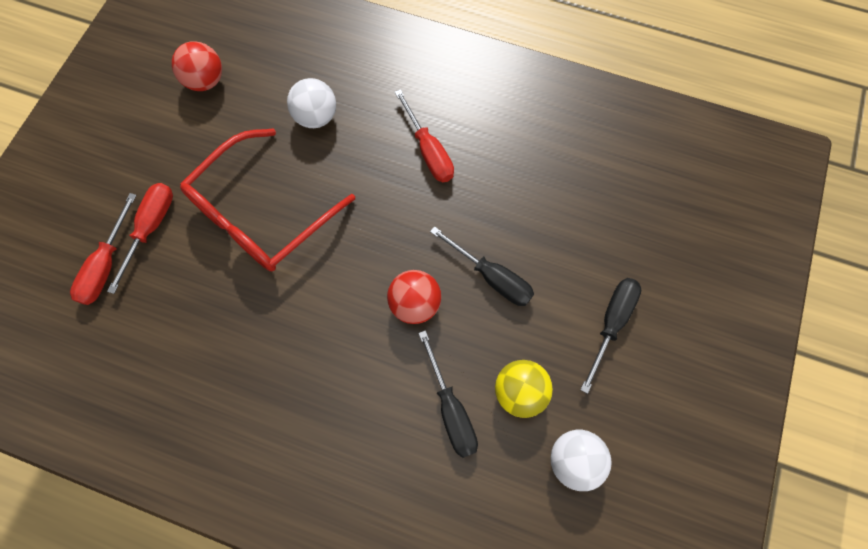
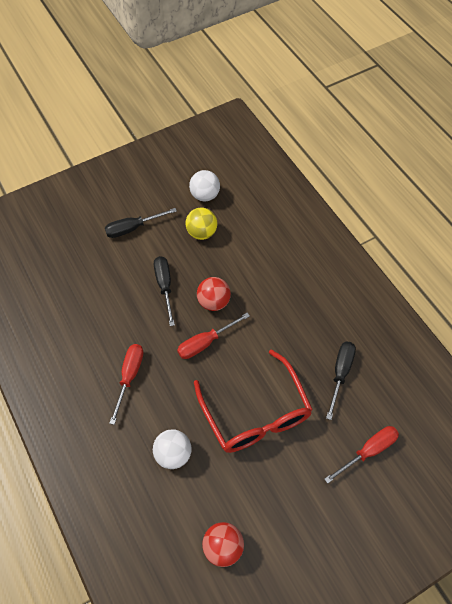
camera: 140 degrees left, 10 degrees down
red screwdriver [107,183,173,294] -> red screwdriver moved to [177,313,250,359]
red glasses [180,128,355,271] -> red glasses turned 75 degrees clockwise [194,349,313,453]
black screwdriver [418,330,478,458] -> black screwdriver moved to [326,342,356,420]

